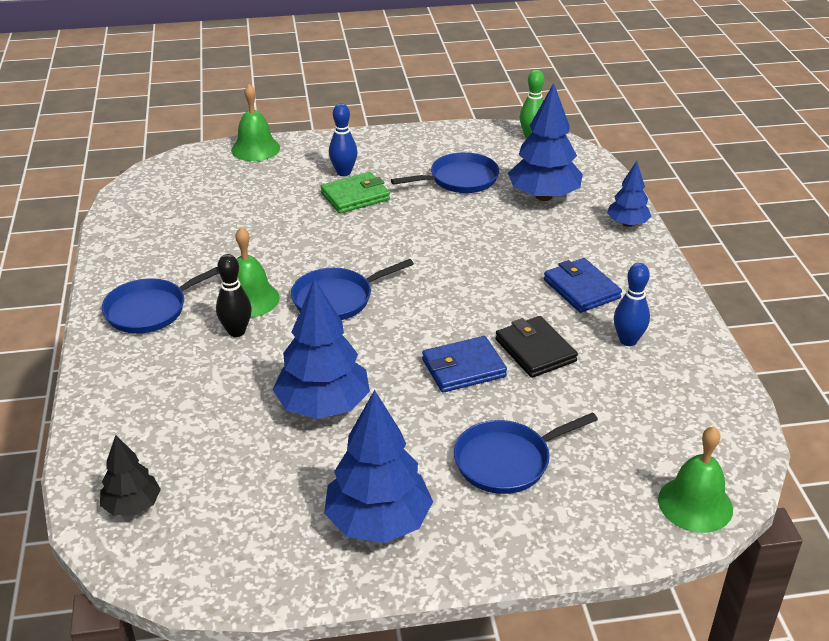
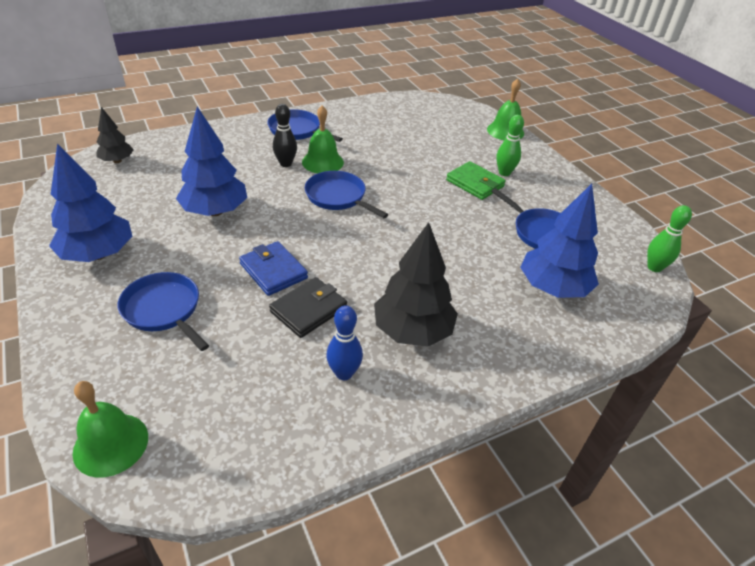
camera: 70 degrees right, 5 degrees up
blue bowling pin [329,103,358,176] -> green bowling pin [496,115,524,176]
blue wallet [544,258,622,313] -> black tree [374,222,458,347]
blue tree [607,161,652,227] -> none

